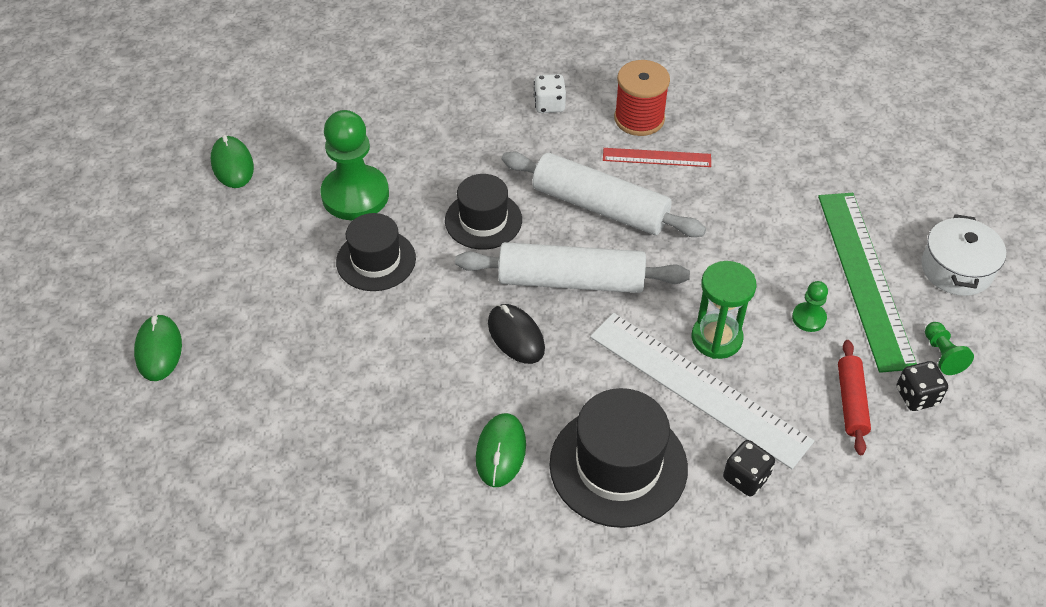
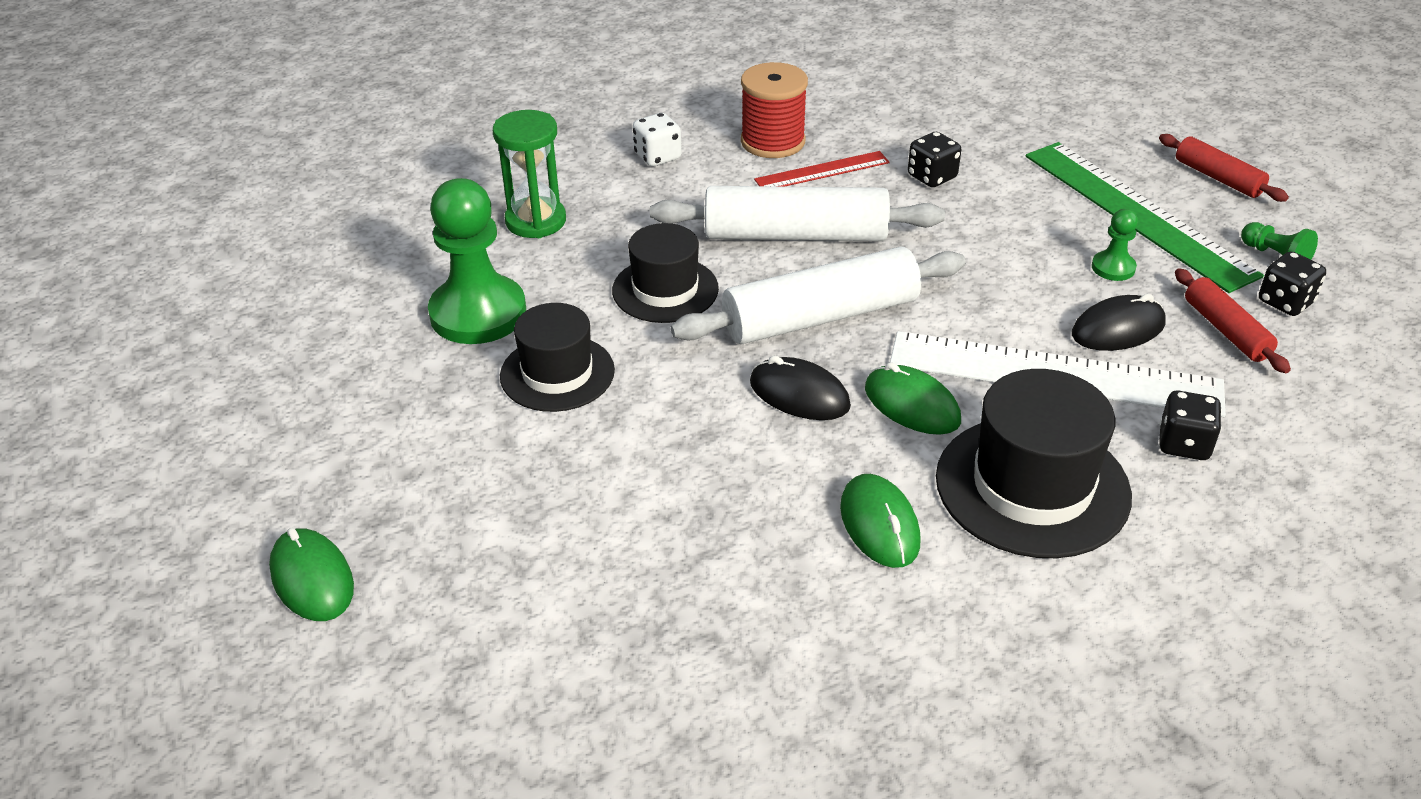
camera: 25 degrees left, 10 degrees down
green mouse [211,135,254,188] -> green mouse moved to [865,362,961,435]
green hourglass [692,261,756,359] -> green hourglass moved to [493,110,566,238]
white pot [922,214,1006,296] -> red rolling pin [1159,134,1289,202]
none -> black dice [908,132,961,187]
none -> black mouse [1072,294,1166,351]

